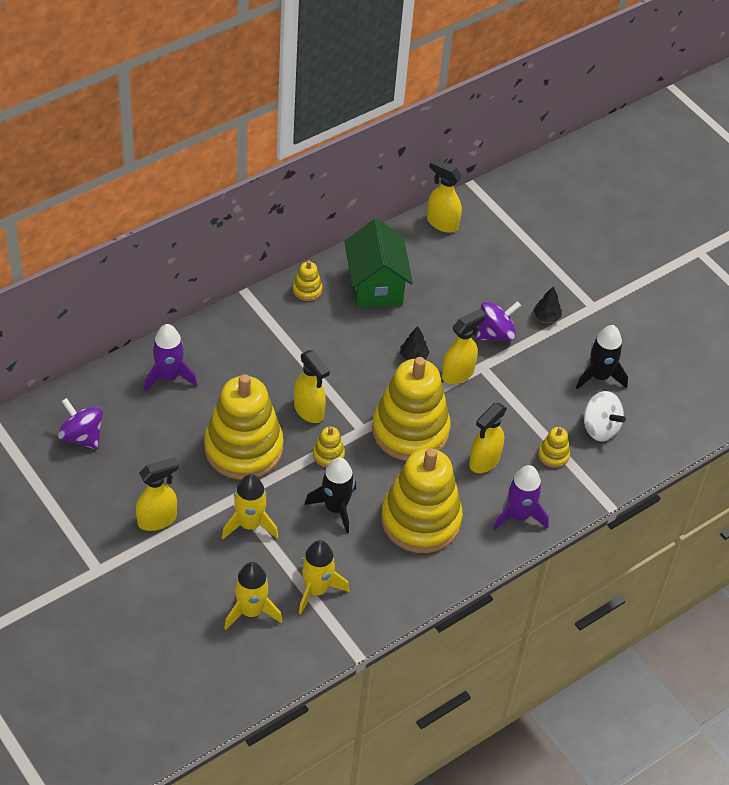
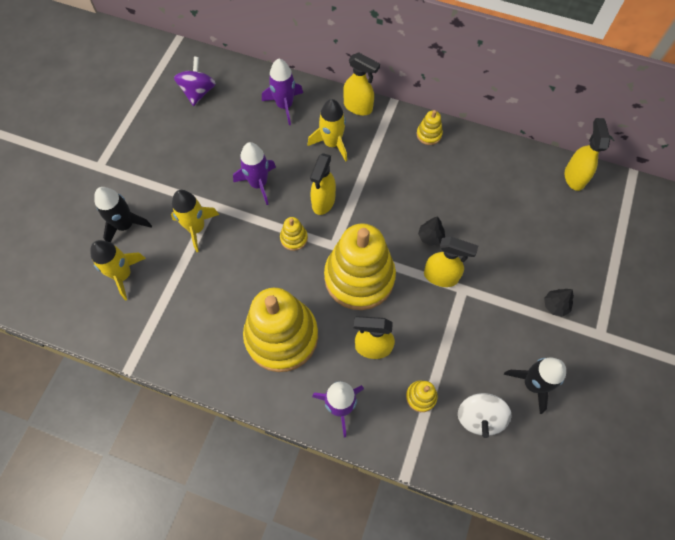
camera: 60 degrees right, 15 degrees up
yellow spray bottle [136,457,179,531] -> yellow spray bottle moved to [343,52,380,115]
yellow stacking toy [204,374,284,480] -> purple rocket [233,142,276,205]
yellow rocket [299,540,349,614] -> yellow rocket moved to [307,99,347,161]
black rocket [305,457,356,533] -> black rocket moved to [94,187,152,243]
green house [344,219,413,308] -> none
purple spinning top [476,301,521,341] -> none

